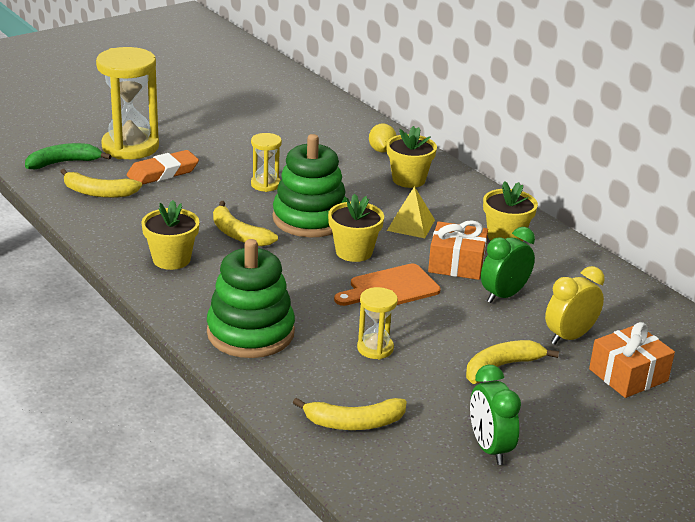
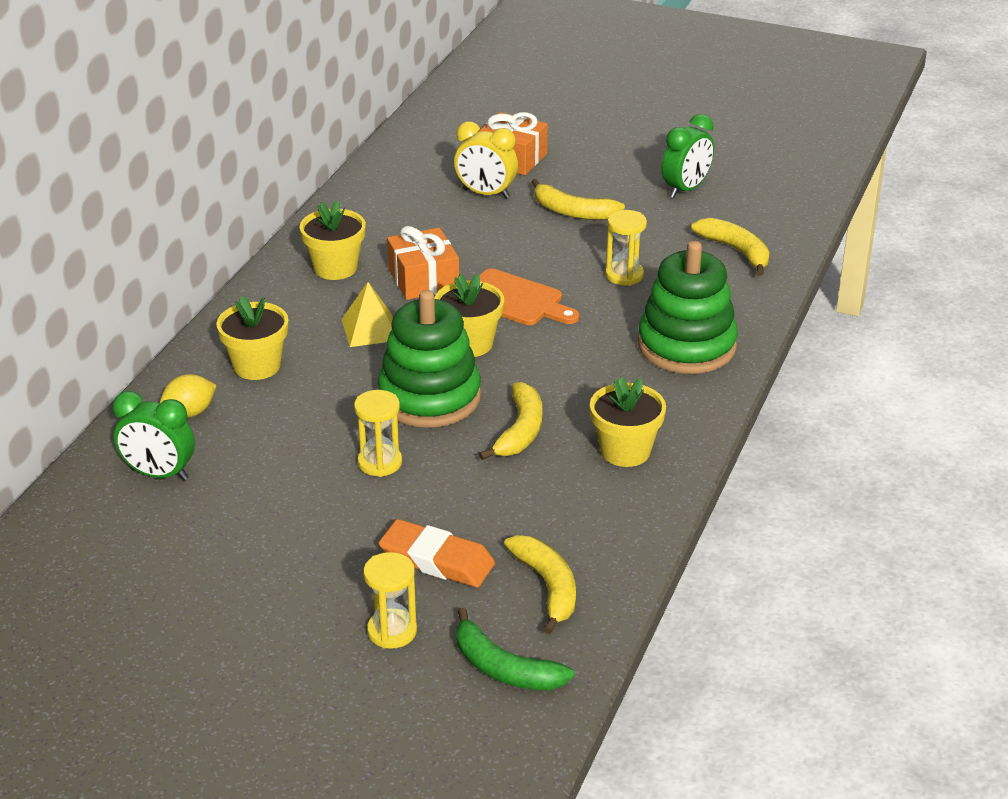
camera: 120 degrees left, 5 degrees up
yellow hourglass [96,47,159,159] -> yellow hourglass [363,552,417,649], size x0.50
green clock [481,227,535,303] -> green clock moved to [113,391,195,481]

